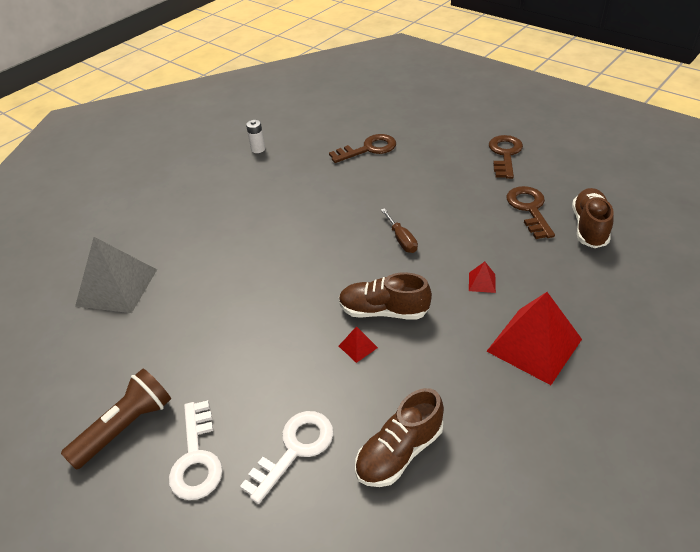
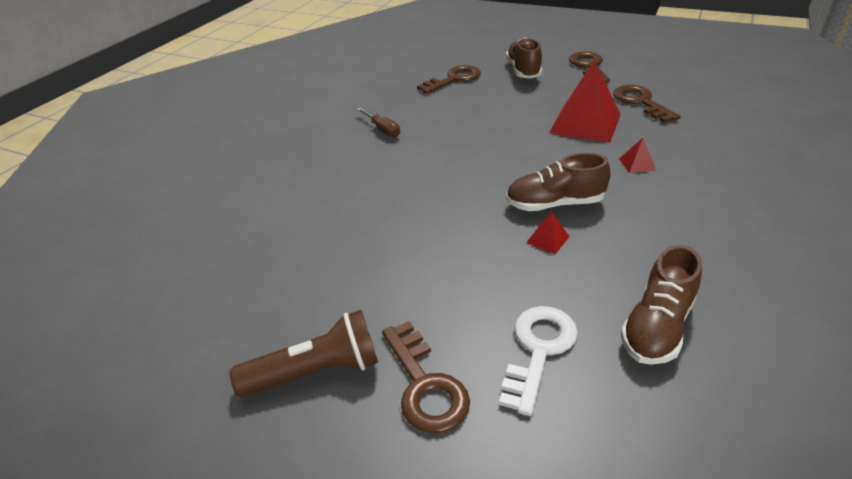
camera: 15 degrees left, 5 degrees down
brown flashlight [61,369,171,470] -> brown flashlight turned 45 degrees clockwise [230,310,378,397]
grey pyramid [75,237,157,313] -> none
white key [169,400,223,500] -> brown key [382,321,470,433]
white battery [246,120,265,153] -> none
brown screwdriver [381,208,418,253] -> brown screwdriver moved to [357,108,400,137]
red pyramid [486,292,582,385] -> red pyramid moved to [549,60,621,143]
brown shoe [572,188,613,248] -> brown shoe moved to [506,38,542,79]

